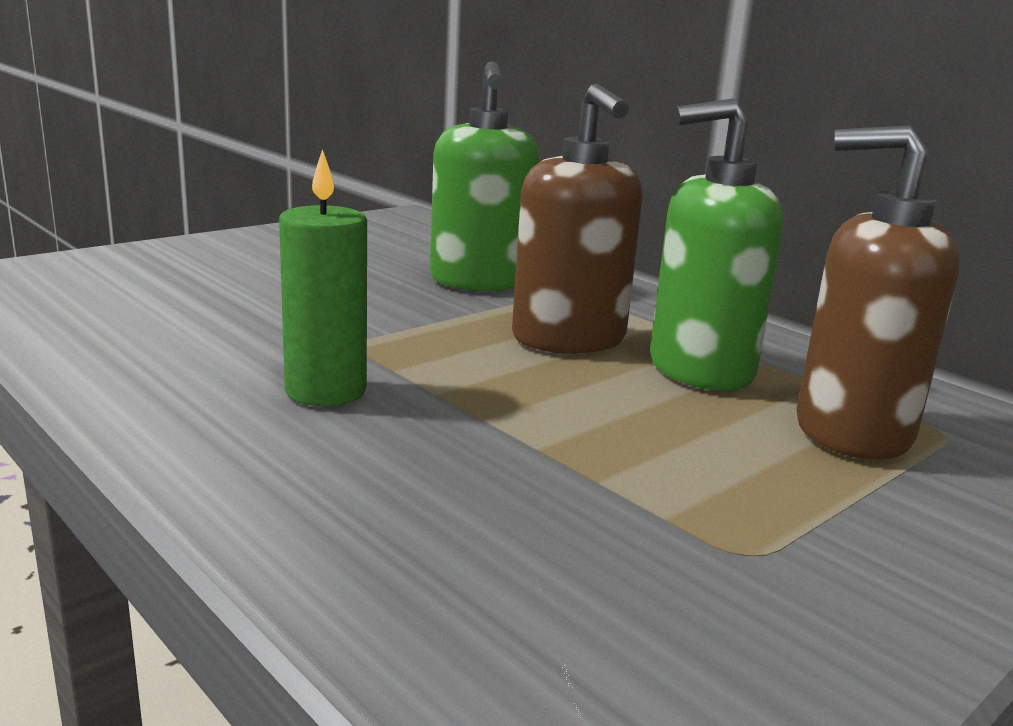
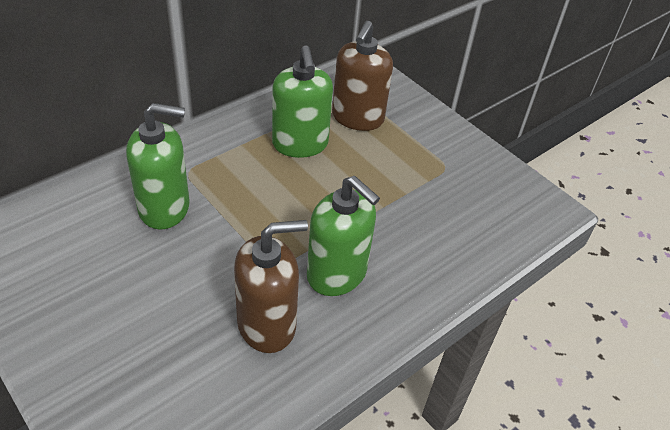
camera: 90 degrees left, 25 degrees up
green candle [279,149,367,406] -> green soap dispenser [307,176,380,296]
brown soap dispenser [512,83,643,354] -> brown soap dispenser moved to [234,220,308,353]

